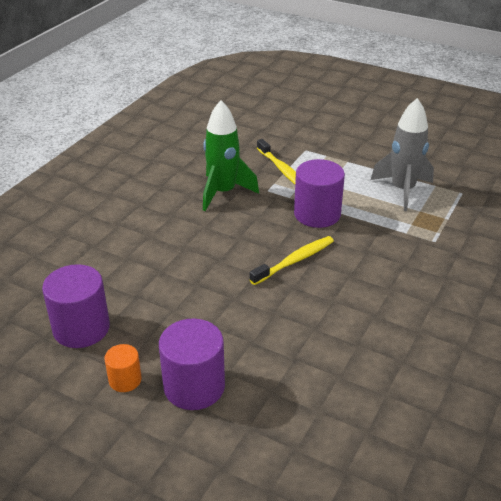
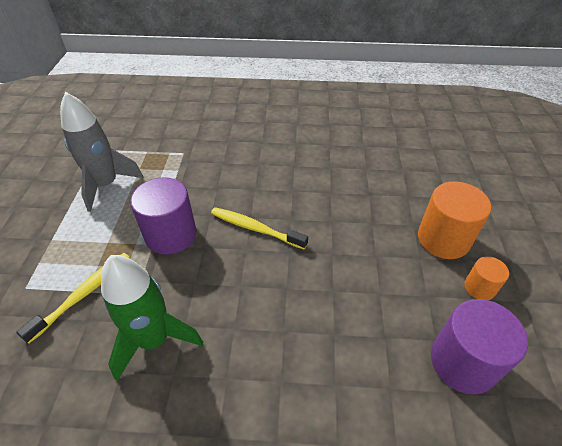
camera: 115 degrees left, 10 degrees up
purple cylinder [159,319,225,410] -> orange cylinder [418,181,491,259]

